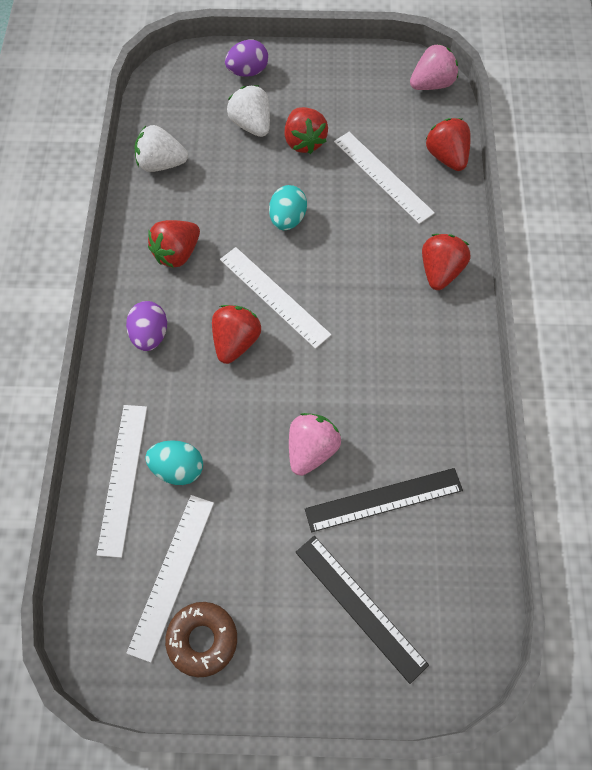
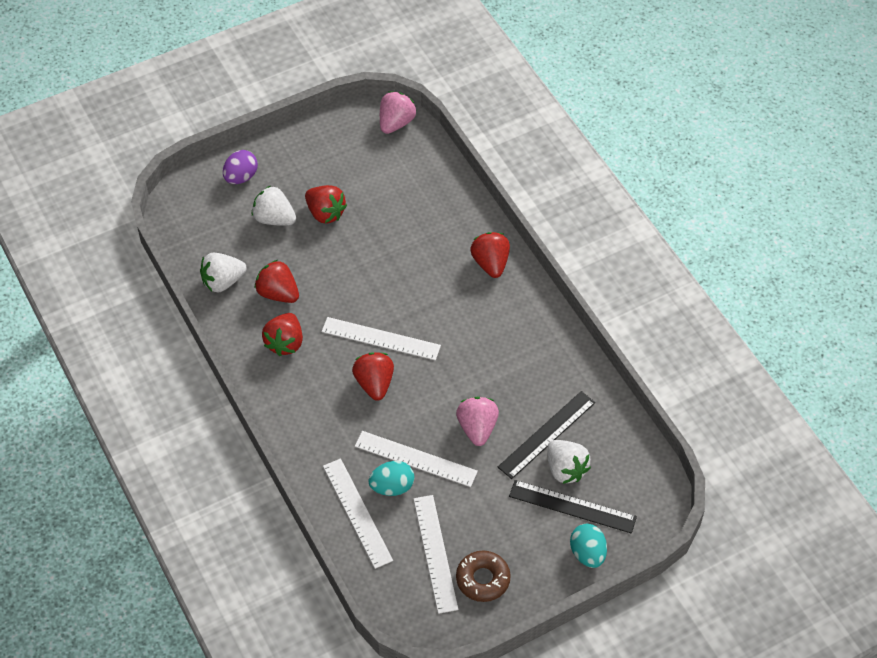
camera: 30 degrees left, 10 degrees down
purple egg [126,301,167,351] -> none
turquoise egg [269,185,307,230] -> turquoise egg moved to [570,524,607,568]
white ruler [334,132,435,224] -> white ruler moved to [355,431,478,487]
red strawberry [426,118,471,171] -> red strawberry moved to [255,260,299,303]
none -> white strawberry [547,440,591,484]

